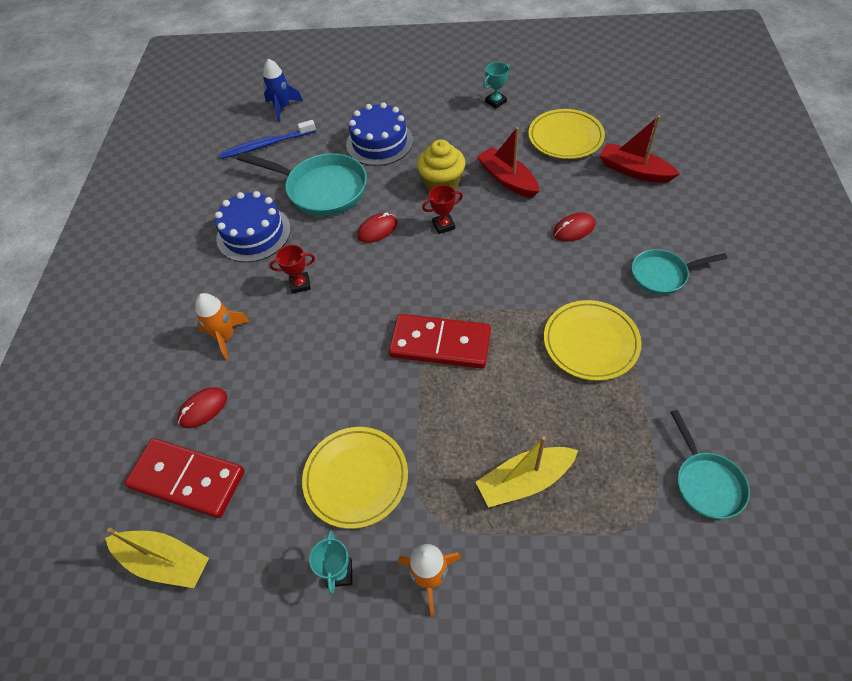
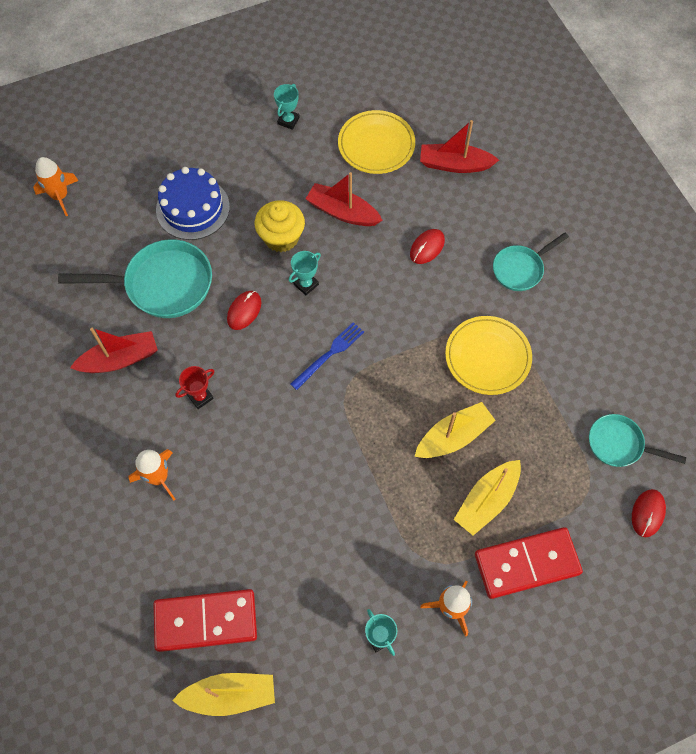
camera: 30 degrees left, 10 degrees up
red mouse [177,387,227,428] -> red mouse moved to [632,489,666,537]
blue cake [215,191,291,262] -> red boat [70,328,158,373]
blue toothbrush [220,120,316,159] -> none
blue rocket [263,58,303,122] -> orange rocket [33,157,79,216]
yellow plate [302,427,408,529] -> none
red domino [389,314,491,369] -> red domino moved to [475,527,583,599]
red trophy [422,185,463,234] -> turquoise trophy [289,251,321,295]
turquoise pan [670,410,750,519] -> turquoise pan turned 150 degrees clockwise [589,414,686,467]
none -> blue fork [290,322,364,390]
none -> yellow boat [414,402,496,458]

